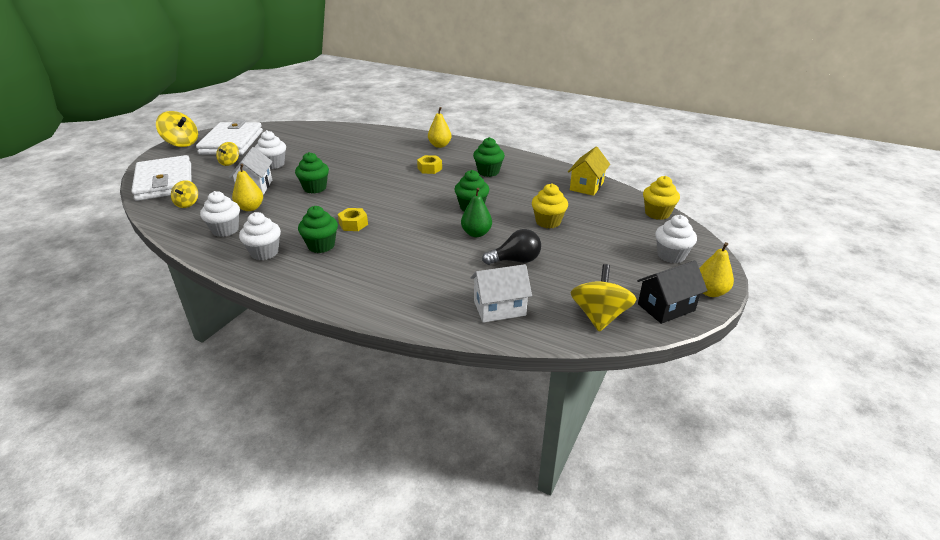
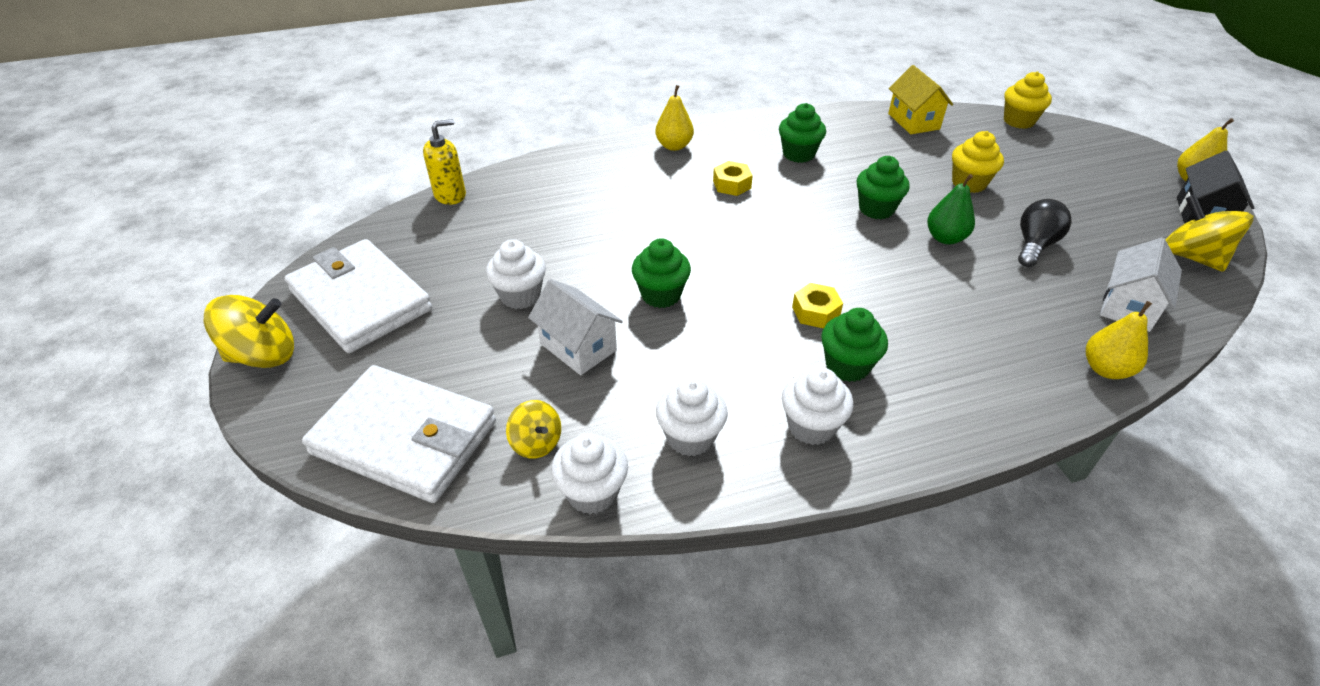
camera: 45 degrees left, 10 degrees up
yellow spinning top [216,142,239,166] -> none
yellow pear [232,164,263,211] -> yellow pear moved to [1086,301,1152,379]
white cupcake [655,215,697,263] -> white cupcake moved to [551,433,628,514]
none -> yellow soap dispenser [423,119,466,205]

